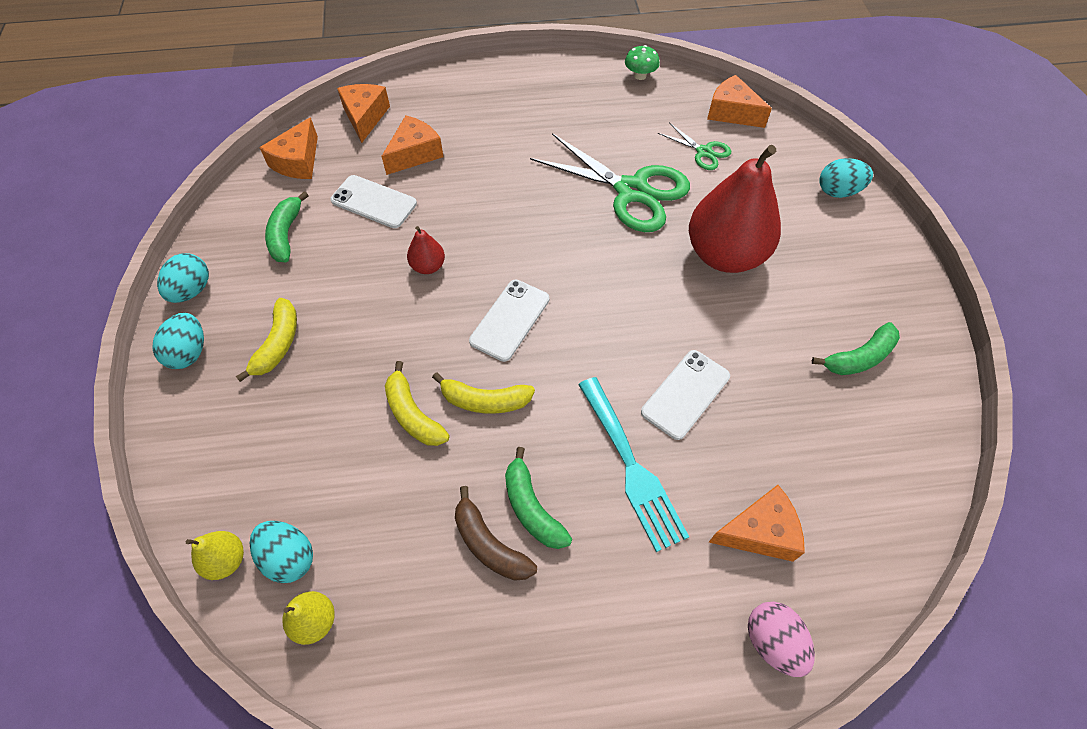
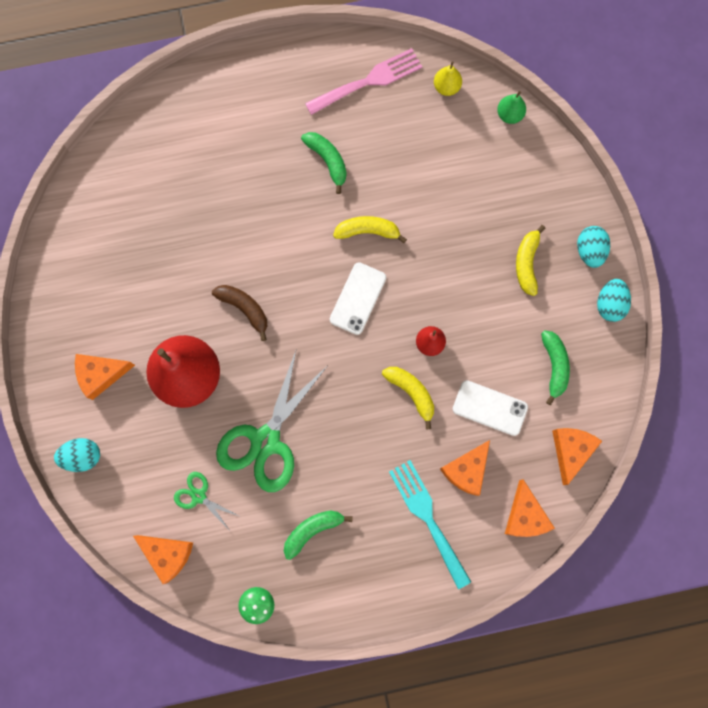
camera: 175 degrees right, 20 degrees up
yellow pear [186,531,244,580] -> green pear [497,91,526,124]
turquoise egg [249,521,313,583] -> none
yellow banana [385,361,450,446] -> yellow banana moved to [382,367,434,429]
brown banana [455,486,537,581] -> brown banana moved to [212,285,267,341]
green scissors [530,133,690,232] -> green scissors turned 90 degrees counterclockwise [216,351,327,492]
turquoise fork [578,377,689,552] -> turquoise fork moved to [389,460,471,589]
white phone [641,350,730,440] -> none
orange cheese [709,485,805,562] -> orange cheese moved to [75,354,135,400]
pink egg [748,602,815,677] -> none
green banana [812,322,900,375] -> green banana moved to [284,510,353,560]
none -> pink fork [305,48,422,115]

